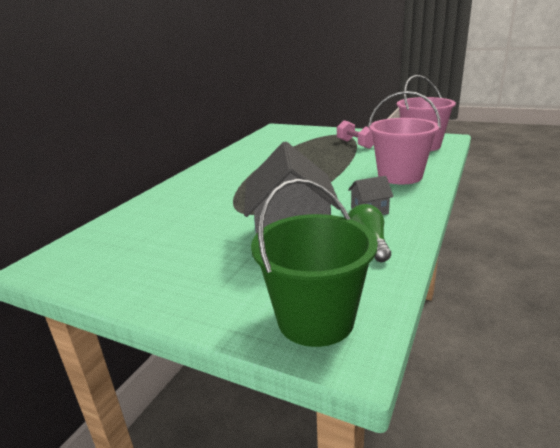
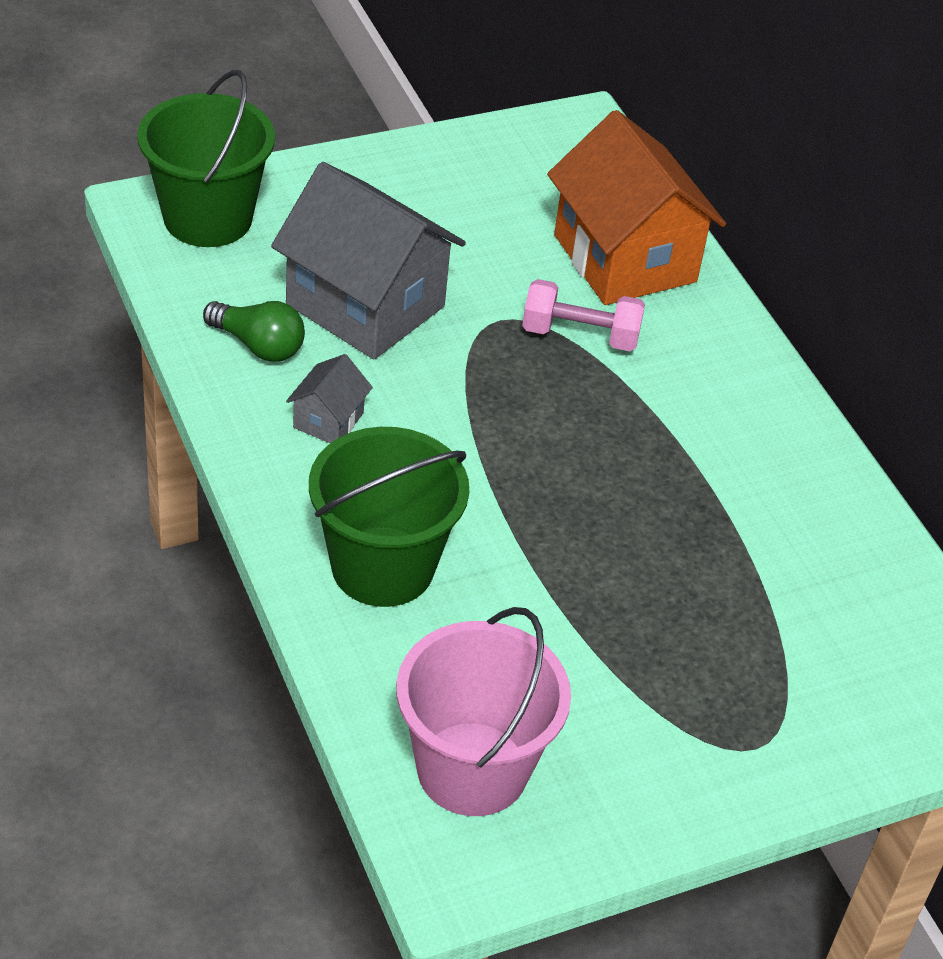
camera: 125 degrees right, 20 degrees up
pink dumbbell [337,120,374,149] -> pink dumbbell moved to [522,279,645,351]
pink bucket [368,91,441,184] -> green bucket [309,427,469,607]
none -> orange house [547,110,726,305]

